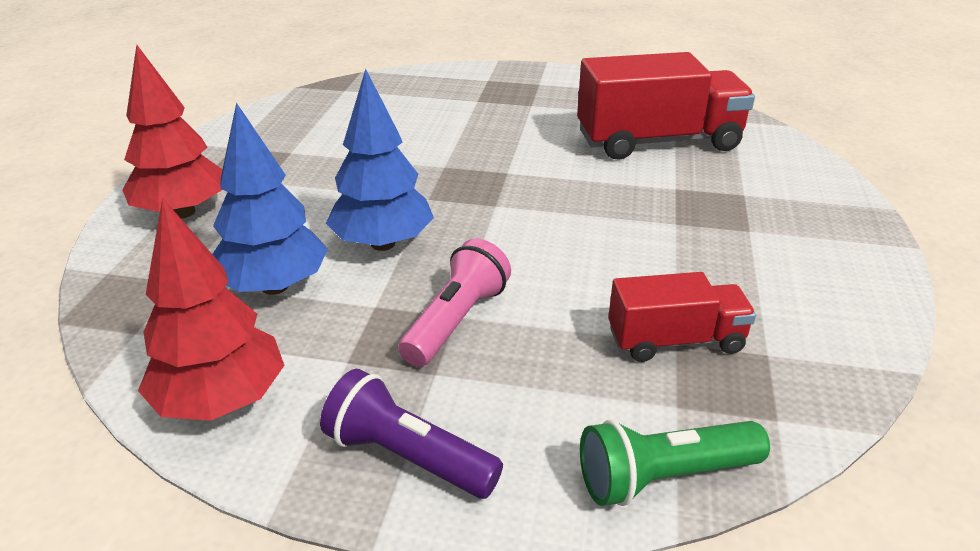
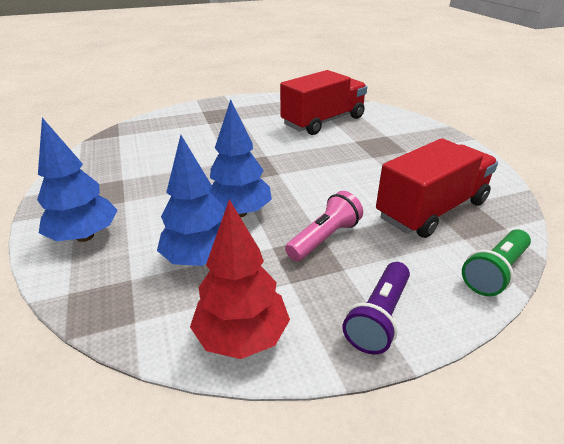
camera: 30 degrees left, 0 degrees up
red tree [122,45,223,218] -> blue tree [37,118,118,242]
purple flashlight [320,369,503,499] -> purple flashlight turned 60 degrees counterclockwise [342,262,410,354]
pink flashlight [398,239,511,367] -> pink flashlight turned 45 degrees clockwise [285,191,363,261]
red truck [608,272,756,362] -> red truck [376,138,498,238], size x1.76

